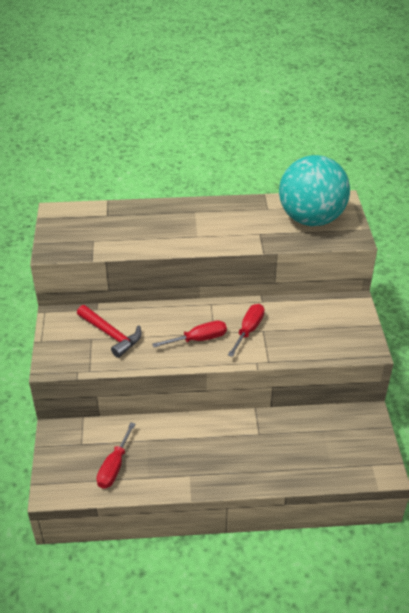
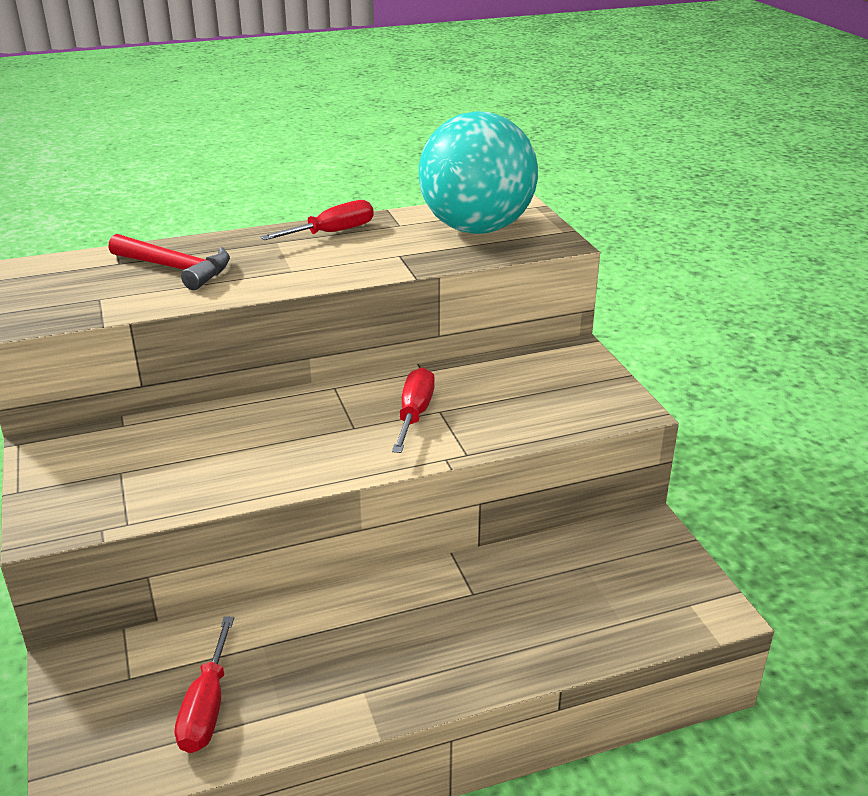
camera: 15 degrees left, 10 degrees down
red hammer [77,305,142,358] -> red hammer moved to [108,234,230,290]
red screwdriver [152,320,227,347] -> red screwdriver moved to [260,200,374,240]

